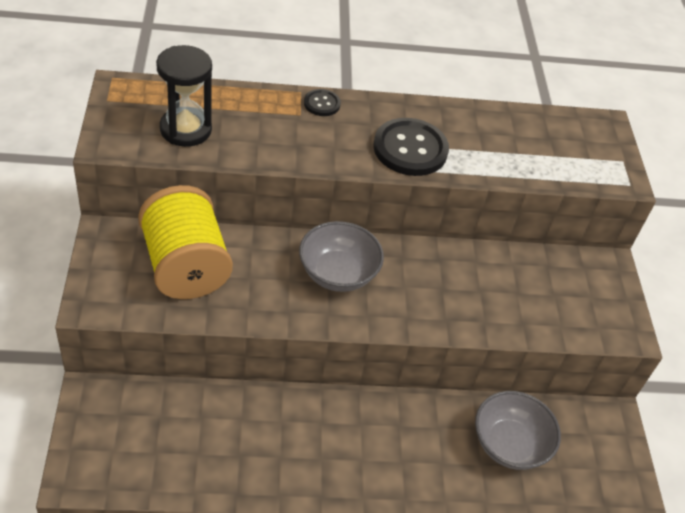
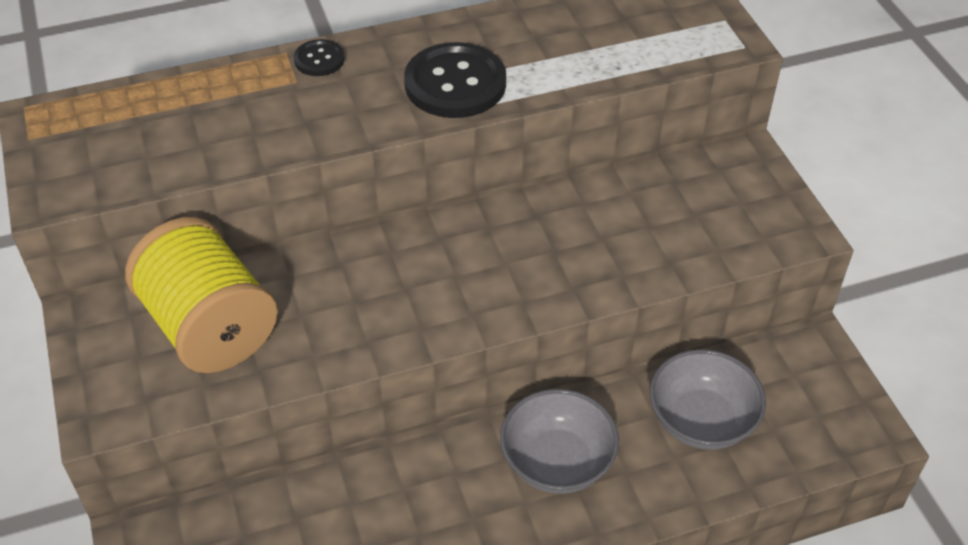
camera: 10 degrees left, 0 degrees up
black hourglass [156,45,212,147] -> none
grey bowl [299,221,384,292] -> grey bowl moved to [500,389,619,494]

